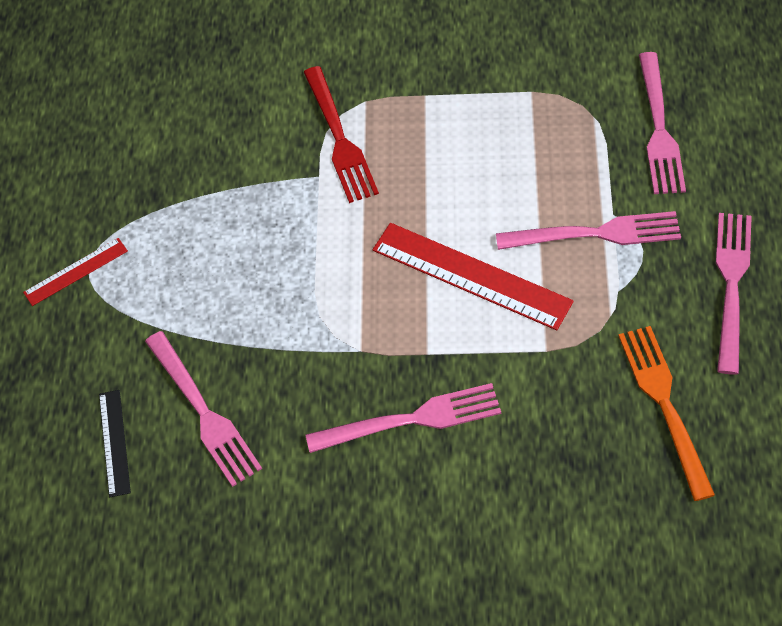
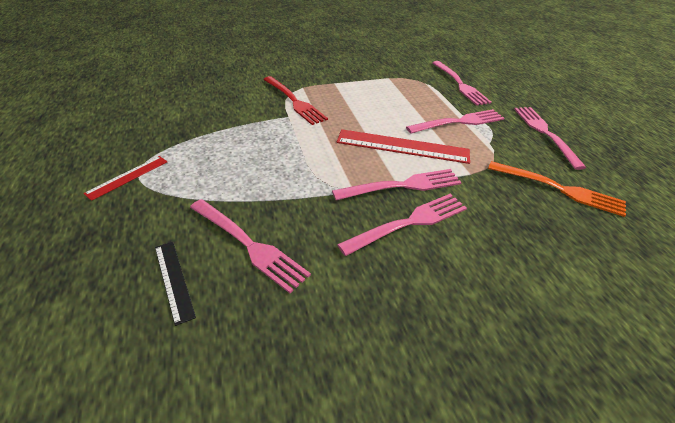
camera: 25 degrees left, 15 degrees down
orange fork [618,326,715,501] -> orange fork turned 150 degrees clockwise [488,161,626,217]
none -> pink fork [332,169,462,200]

